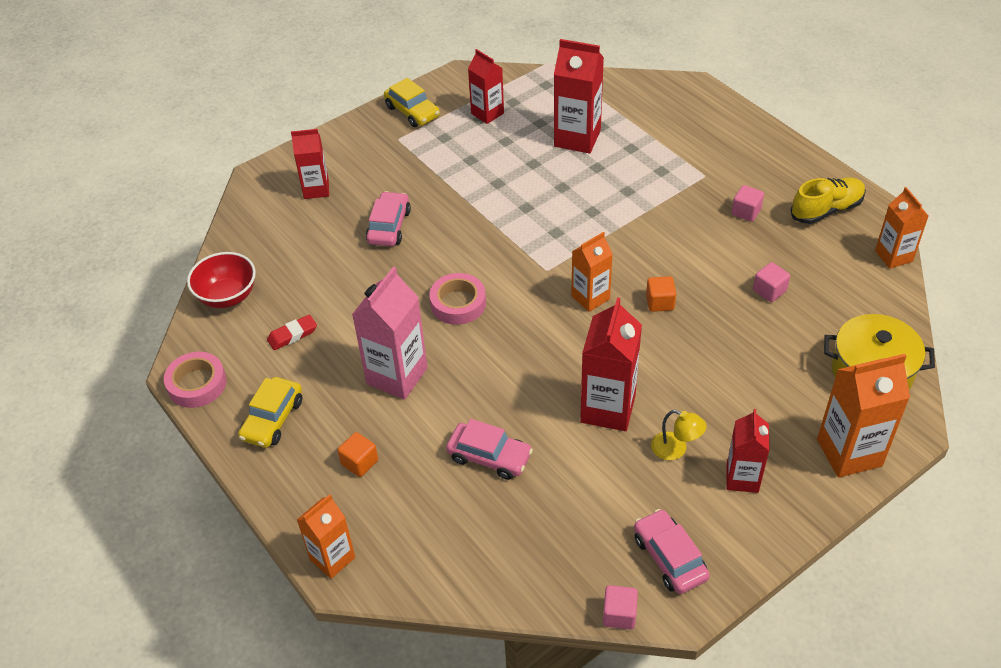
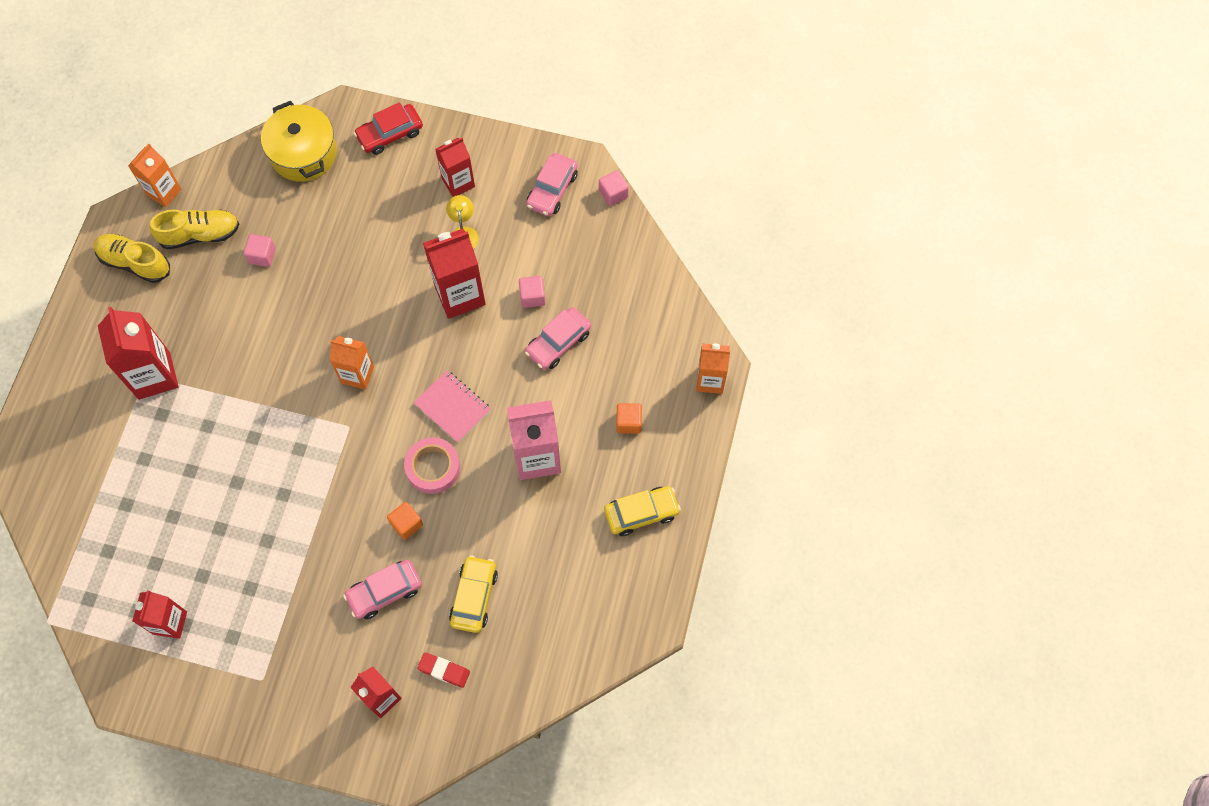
camera: 130 degrees left, 20 degrees up
pink tape [164,352,227,408] -> none
red bowl [187,252,256,308] -> none
red eraser [267,314,317,350] -> red eraser moved to [417,653,470,688]
yellow car [384,78,440,127] -> yellow car moved to [449,555,498,633]
pink car [446,419,533,480] -> pink car turned 120 degrees counterclockwise [525,307,591,370]
red carton [554,39,604,154] -> red carton moved to [98,307,179,400]
orange cube [646,276,676,312] -> orange cube moved to [387,502,423,540]
pink cube [731,185,764,222] -> pink cube moved to [519,276,545,308]
orange carton [817,354,910,478] -> red car [354,102,423,155]
none -> yellow shoe [150,210,239,249]
none -> pink notebook [414,370,491,443]

